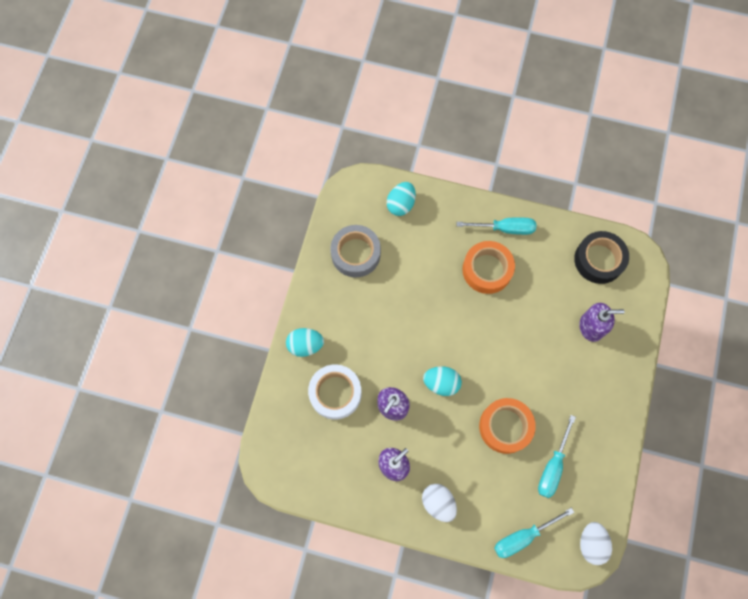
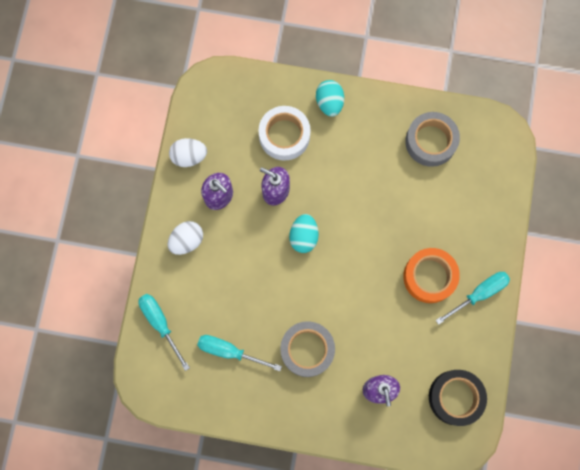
camera: 85 degrees right, 5 degrees up
turquoise egg [387,182,416,216] -> none
turquoise screwdriver [457,217,536,235] -> turquoise screwdriver turned 120 degrees counterclockwise [435,272,510,325]
orange tape [479,398,536,454] -> none
white egg [580,522,612,565] -> white egg moved to [169,138,207,167]
none -> grey tape [280,321,335,377]

